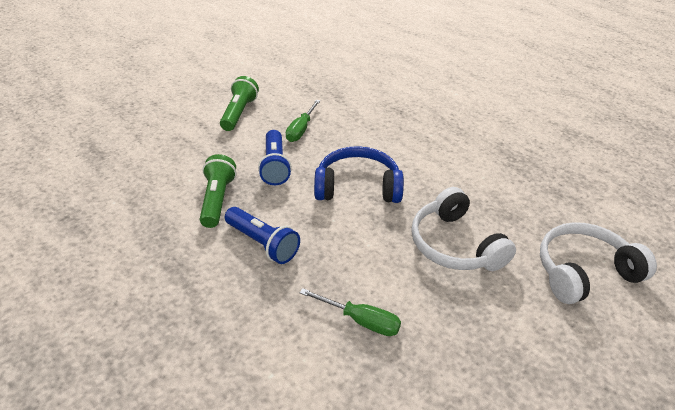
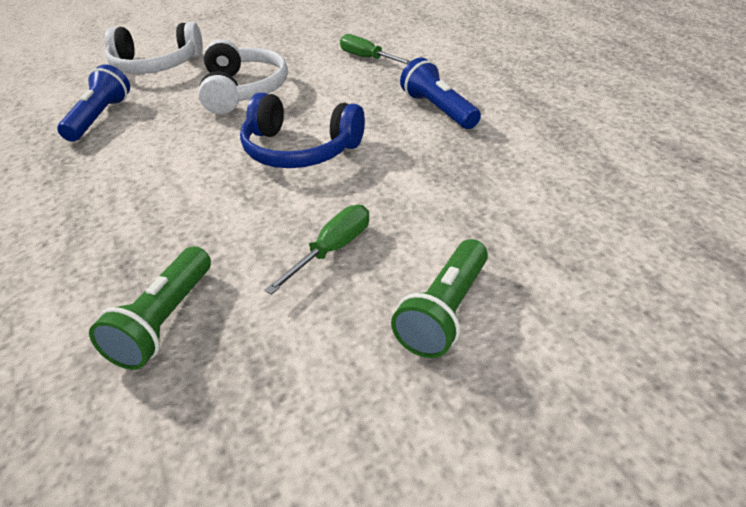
camera: 160 degrees left, 0 degrees up
green flashlight [200,154,237,228] -> green flashlight moved to [89,246,211,370]
blue flashlight [258,130,292,185] -> blue flashlight moved to [57,64,130,141]

